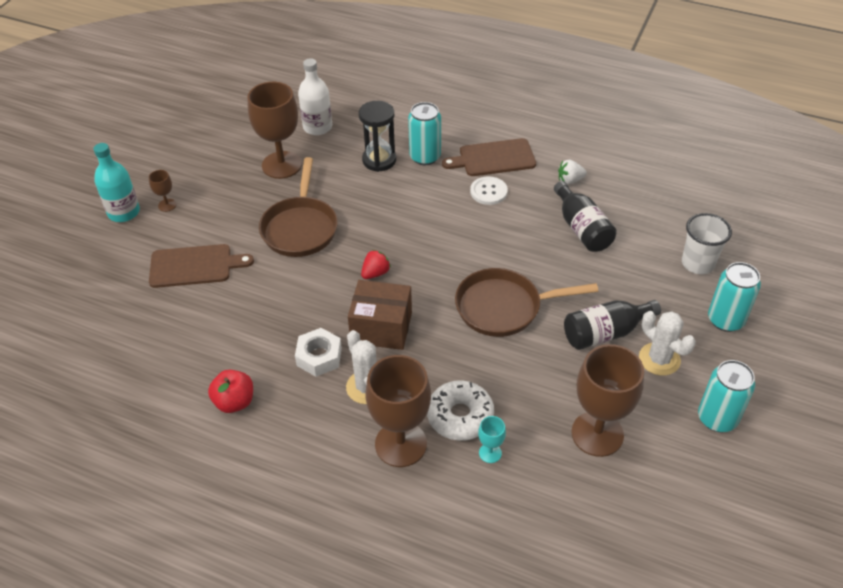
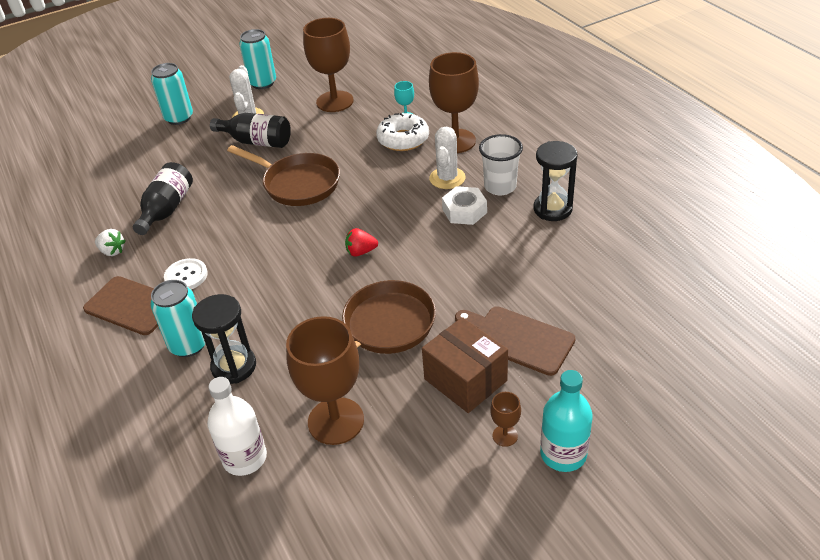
camera: 140 degrees left, 5 degrees down
red apple [208,370,253,413] -> black hourglass [534,141,577,221]
brown box [348,280,412,350] -> brown box moved to [422,317,508,413]
white cup [682,213,732,274] -> white cup moved to [479,134,523,195]

